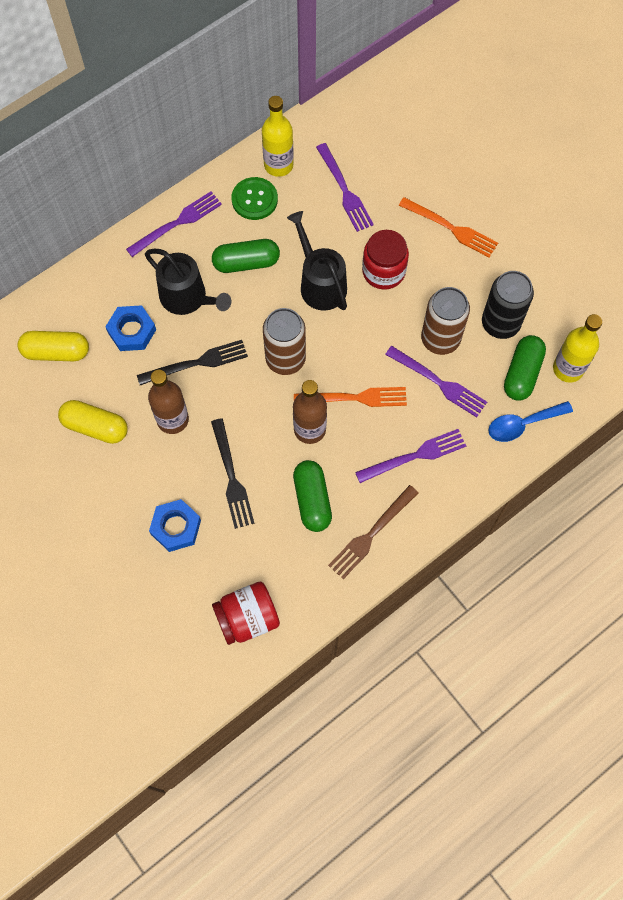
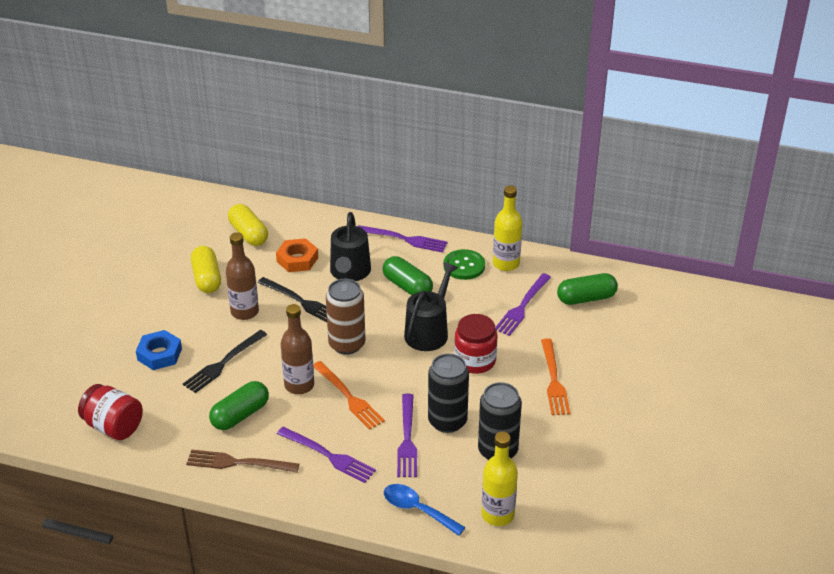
camera: 55 degrees right, 30 degrees down
blue nut [105,305,156,351] -> orange nut [276,238,318,272]
brown can [421,287,470,355] -> black can [428,353,469,433]
green capsule [504,335,546,401] -> green capsule moved to [557,273,618,305]

